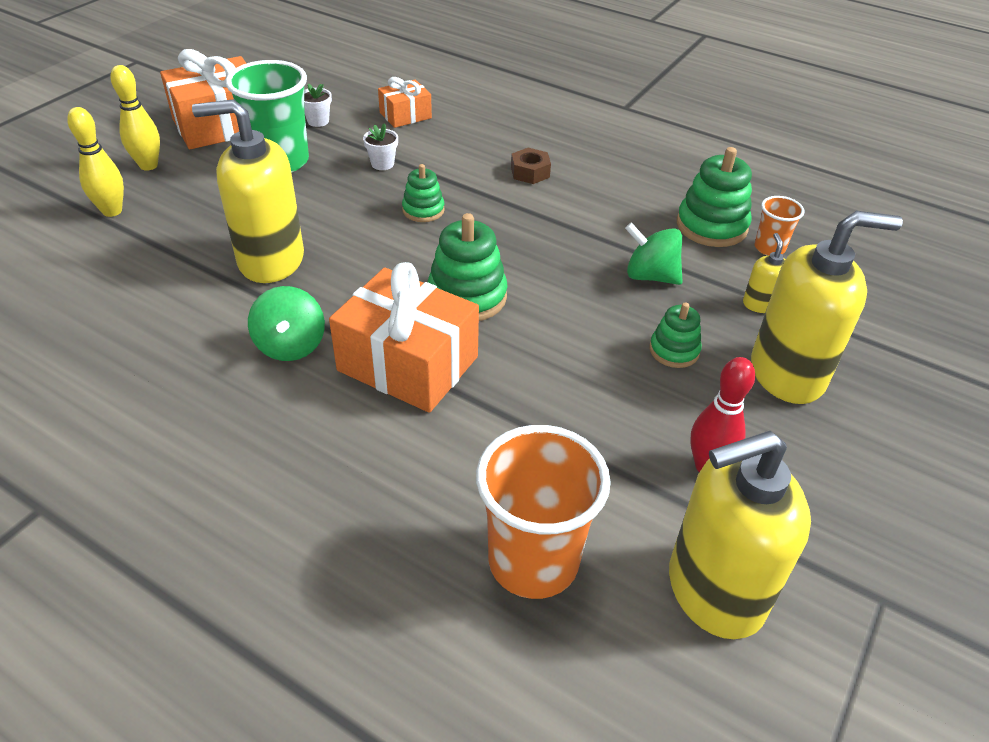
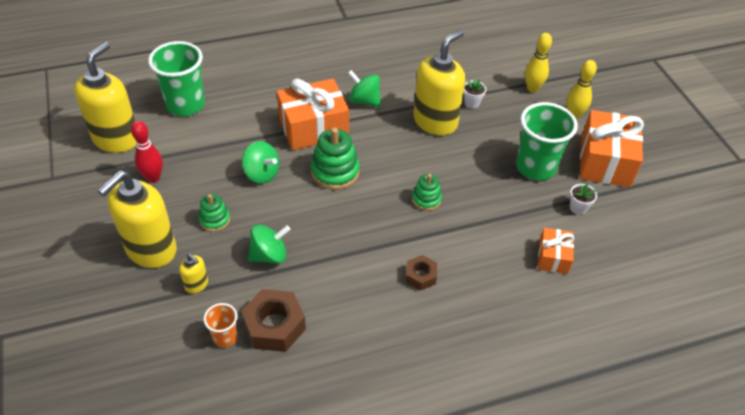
camera: 130 degrees right, 5 degrees up
white flower pot [363,123,398,170] -> white flower pot moved to [464,78,486,109]
orange cup [476,425,611,599] -> green cup [148,41,205,116]
green stacking toy [677,147,752,247] -> brown nut [241,289,306,352]
none -> green spinning top [242,141,279,184]

